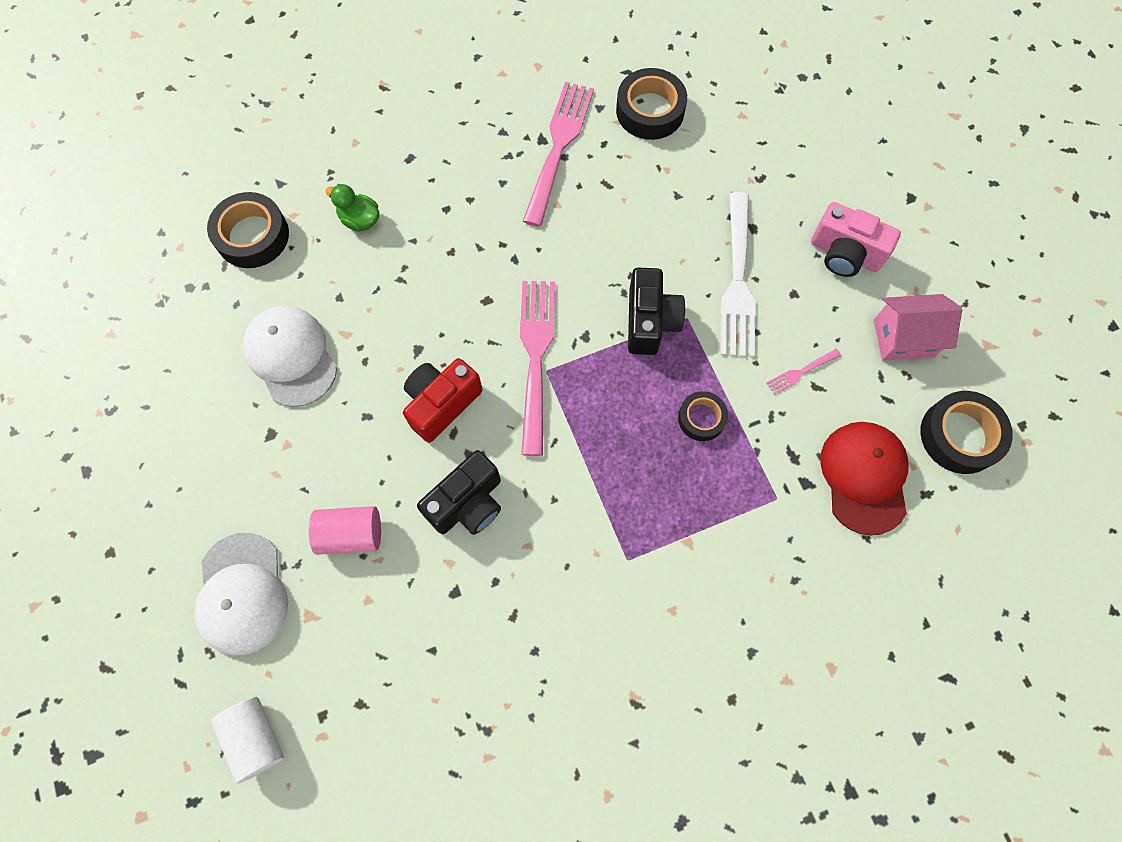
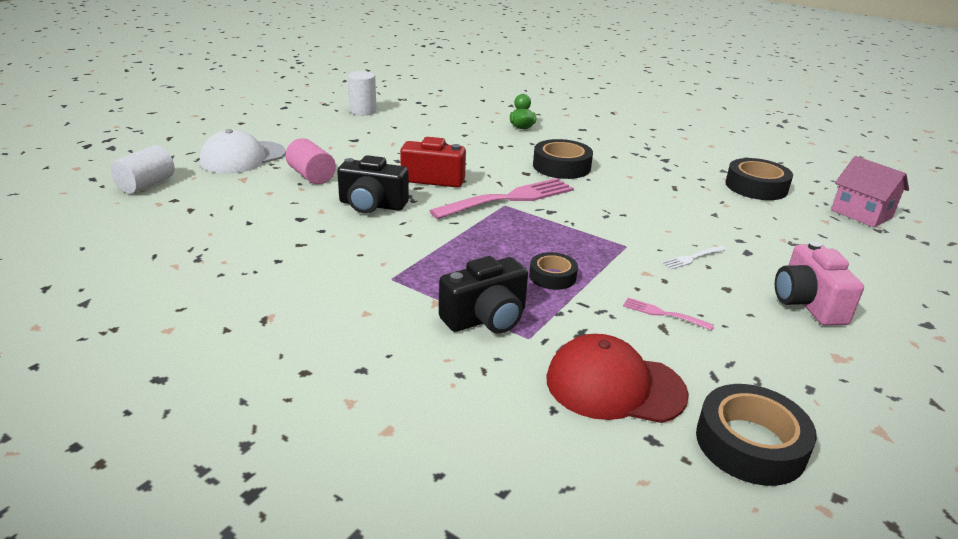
camera: 55 degrees right, 40 degrees down
black tape [207,192,289,268] -> black tape moved to [533,139,593,179]
white cap [243,306,337,407] -> none
pink fork [523,82,594,227] -> none
black camera [628,268,685,355] -> black camera moved to [439,256,528,334]
white fork [720,192,755,357] -> white fork [662,246,727,270], size x0.43
red cap [820,422,908,536] -> red cap turned 135 degrees counterclockwise [547,334,689,423]
pink house [874,294,962,361] -> pink house moved to [831,156,909,227]
none -> white cylinder [348,71,377,115]

